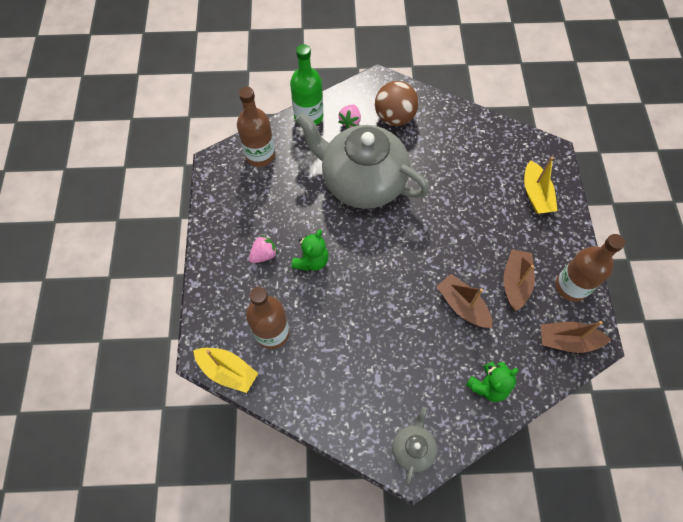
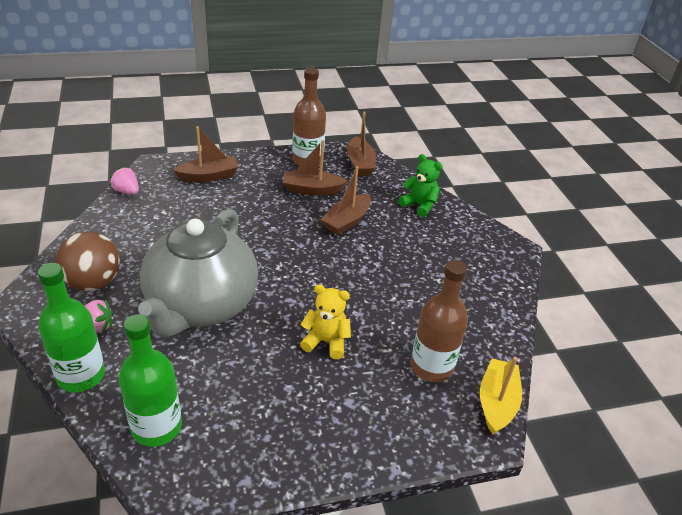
camera: 105 degrees left, 25 degrees down
brown bottle [237,87,275,167] -> green bottle [119,314,182,447]
pink strawberry [249,235,278,263] -> pink strawberry moved to [110,167,139,194]
green teddy bear [291,230,329,271] -> yellow teddy bear [300,284,351,359]
grey teapot [392,407,437,485] -> none
yellow boat [524,156,558,214] -> brown boat [173,126,239,182]

